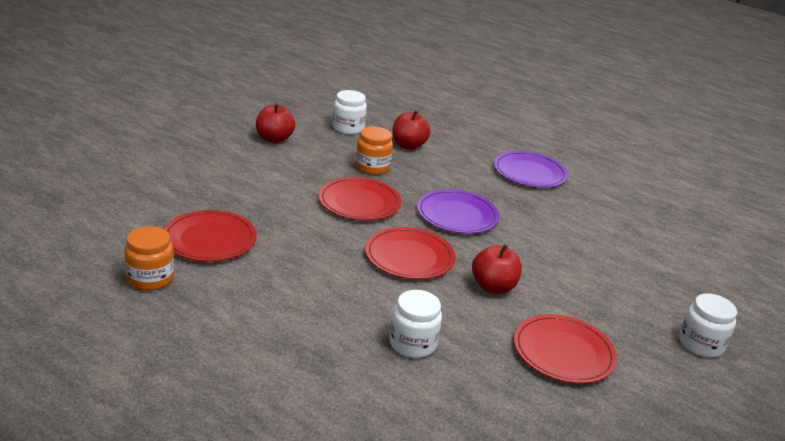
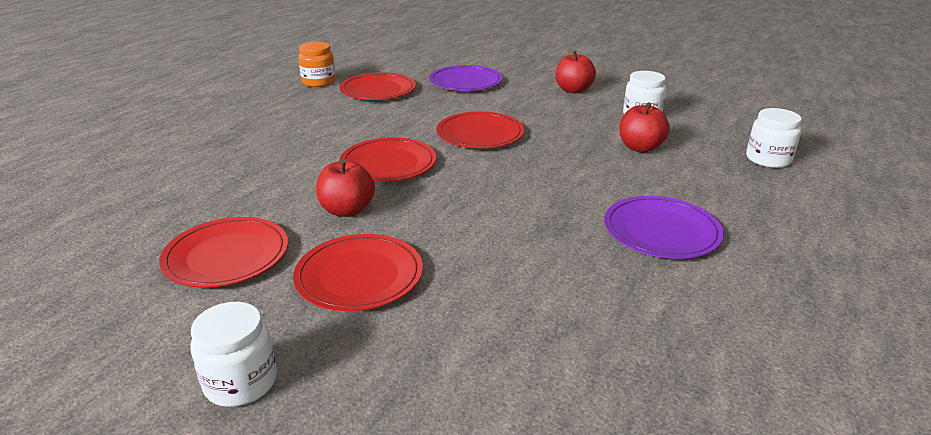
camera: 85 degrees right, 0 degrees up
orange jar [355,126,393,175] -> none
white jar [390,290,442,358] -> white jar moved to [746,108,802,168]
purple plate [417,189,500,234] -> purple plate moved to [429,65,503,91]
none -> red plate [293,234,423,311]

